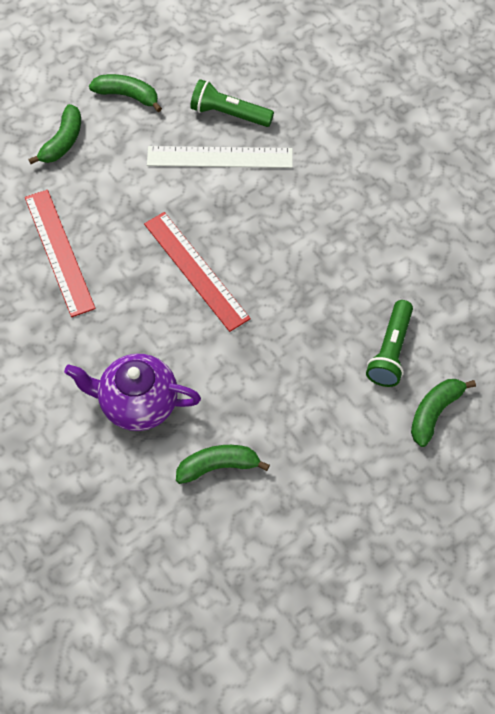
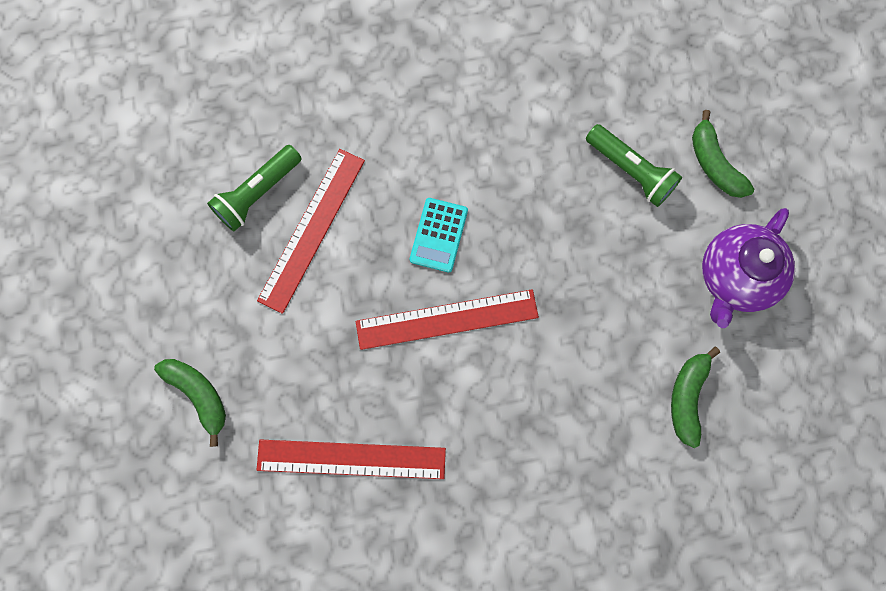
camera: 65 degrees left, 15 degrees up
purple teapot [64,354,201,431] -> purple teapot moved to [702,208,795,328]
green banana [89,74,162,112] -> none
white ruler [147,146,293,168] -> red ruler [257,149,365,314]
none -> turquoise calculator [410,198,468,272]

